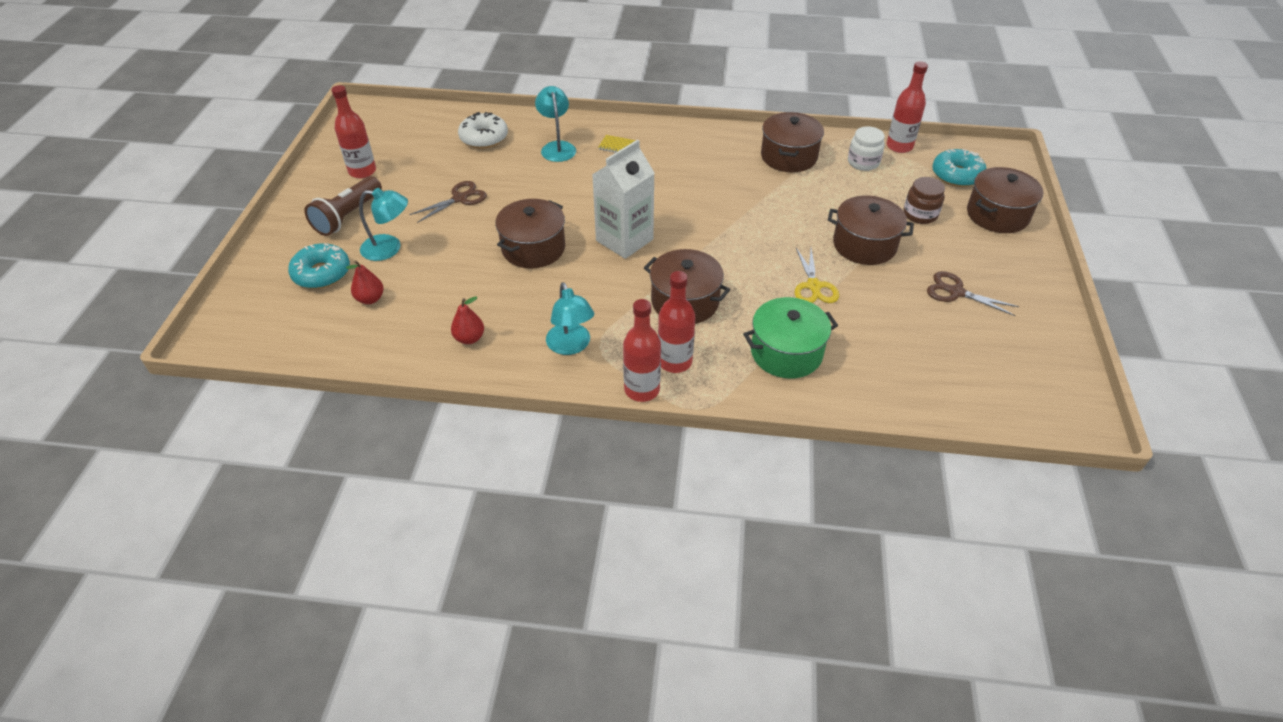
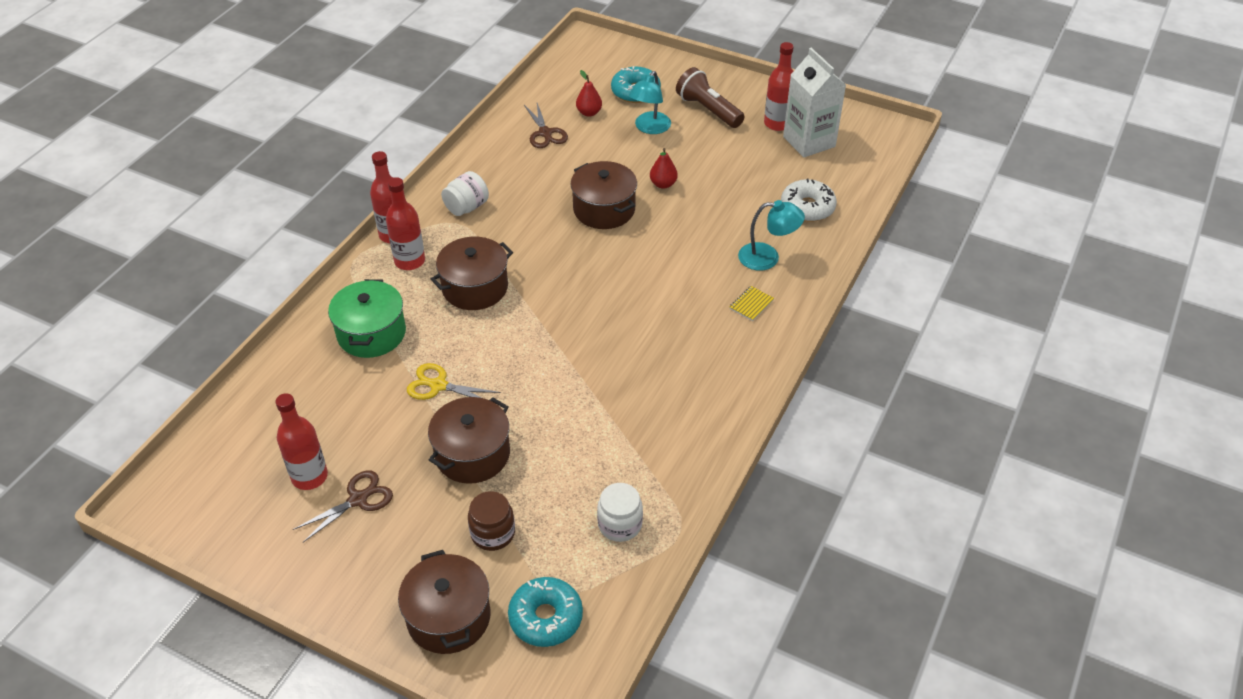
camera: 110 degrees right, 0 degrees up
brown scissors [409,181,487,223] -> brown scissors moved to [524,103,568,148]
red pear [451,297,484,344] -> red pear moved to [650,148,678,189]
turquoise lamp [546,282,594,355] -> white jar [441,171,489,216]
white carton [592,139,655,259] -> white carton moved to [783,48,846,157]
brown pot [761,112,824,172] -> none
red bottle [887,61,928,153] -> red bottle moved to [276,393,328,490]

